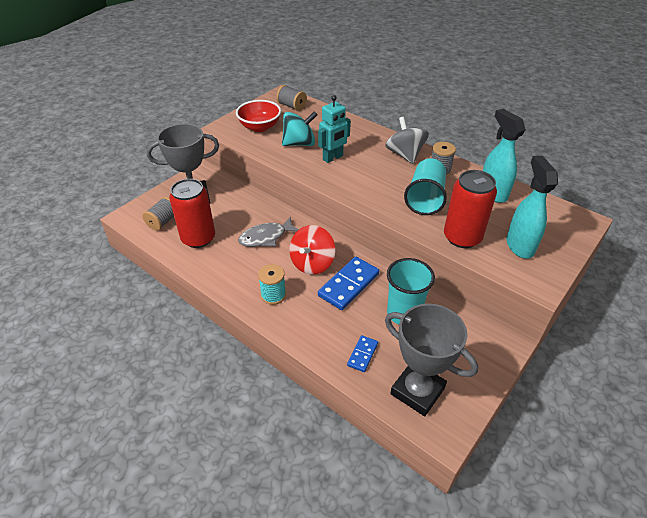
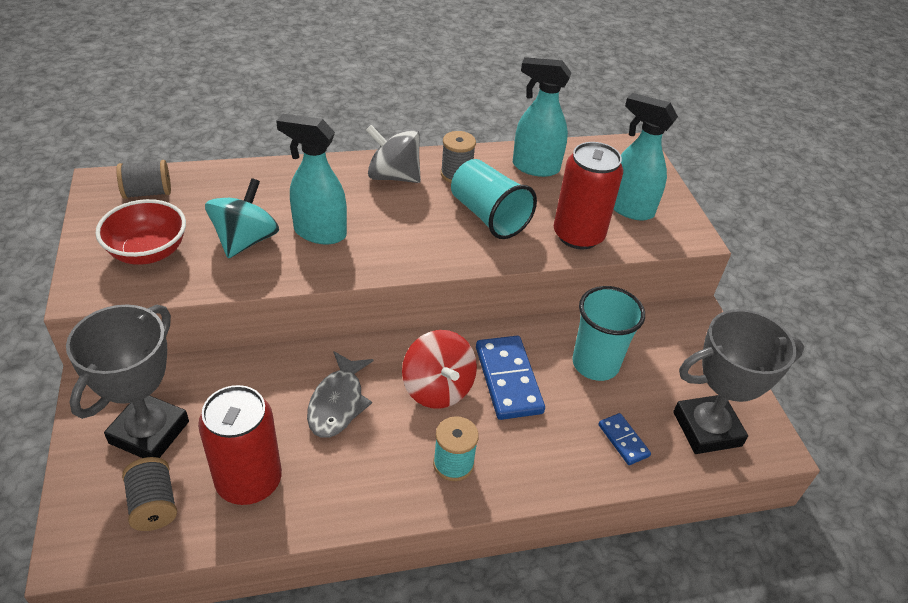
camera: 55 degrees left, 0 degrees up
turquoise robot [318,95,351,163] -> turquoise spray bottle [276,114,347,244]

